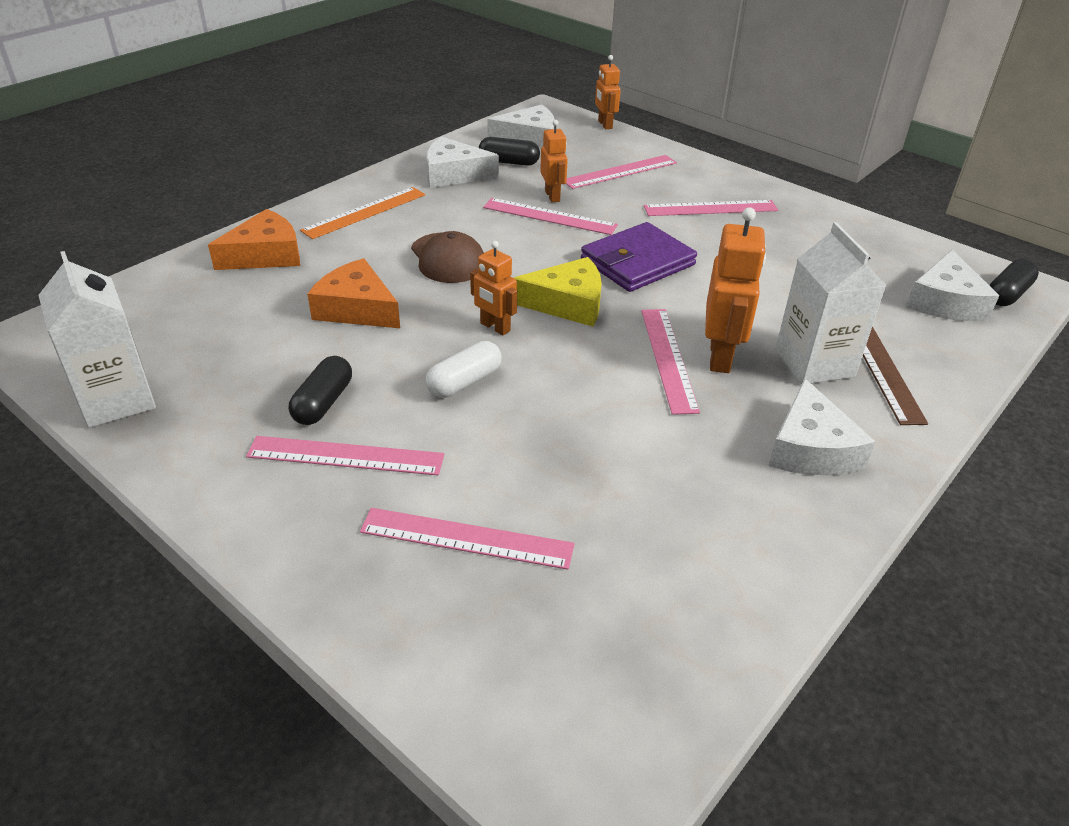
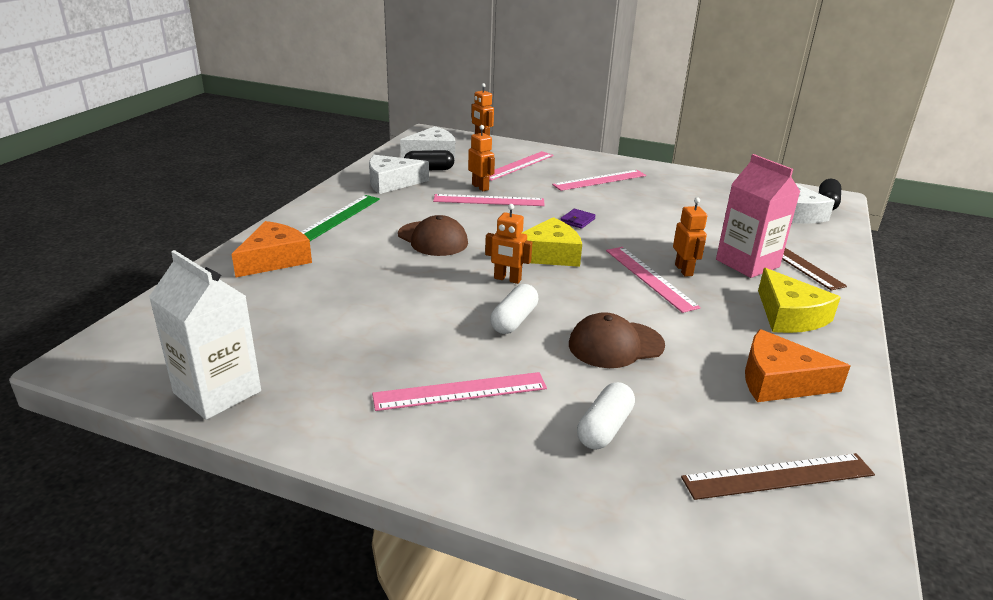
camera: 20 degrees left, 10 degrees down
black capsule [289,356,352,425] -> none
orange ruler [300,187,425,239] -> green ruler [301,195,380,241]
orange cheese [307,258,400,328] -> orange cheese moved to [745,329,850,402]
pink ruler [360,508,574,570] -> white capsule [577,382,635,449]
purple wallet [581,222,697,292] -> purple wallet [560,209,596,229], size x0.42
orange robot [705,207,766,373] -> orange robot [673,197,707,277], size x0.61
white cheese [768,378,876,475] -> yellow cheese [758,268,841,333]
white carton [775,222,886,385] -> pink carton [716,154,801,278]
none -> brown cap [569,312,665,368]
none -> brown ruler [681,453,875,500]

